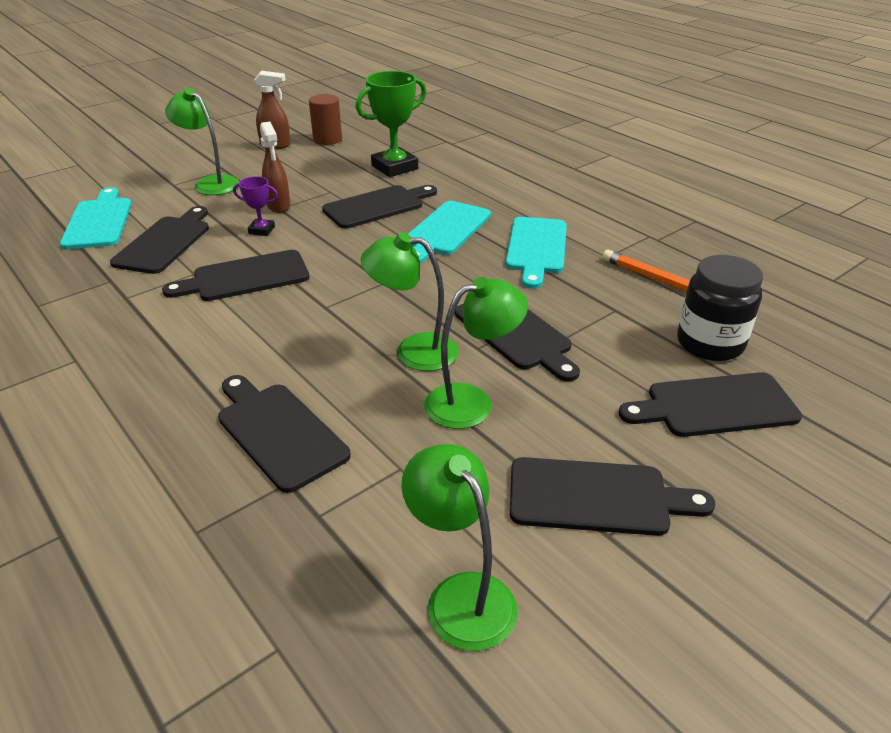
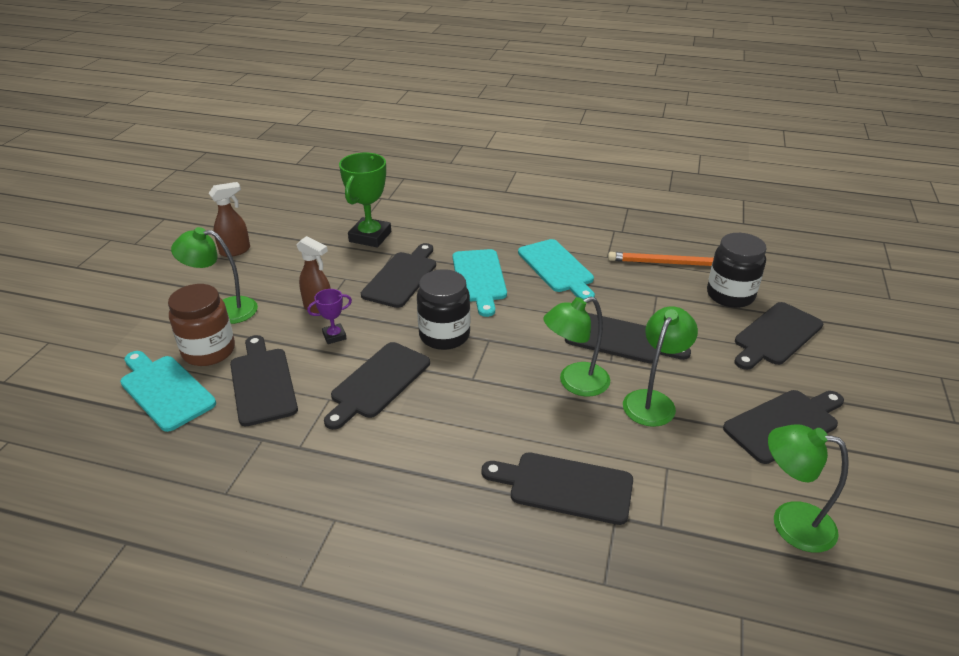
camera: 35 degrees left, 0 degrees up
brown cylinder [309,94,342,145] -> none
none -> brown jar [168,284,235,366]
none -> black jar [417,269,470,350]

